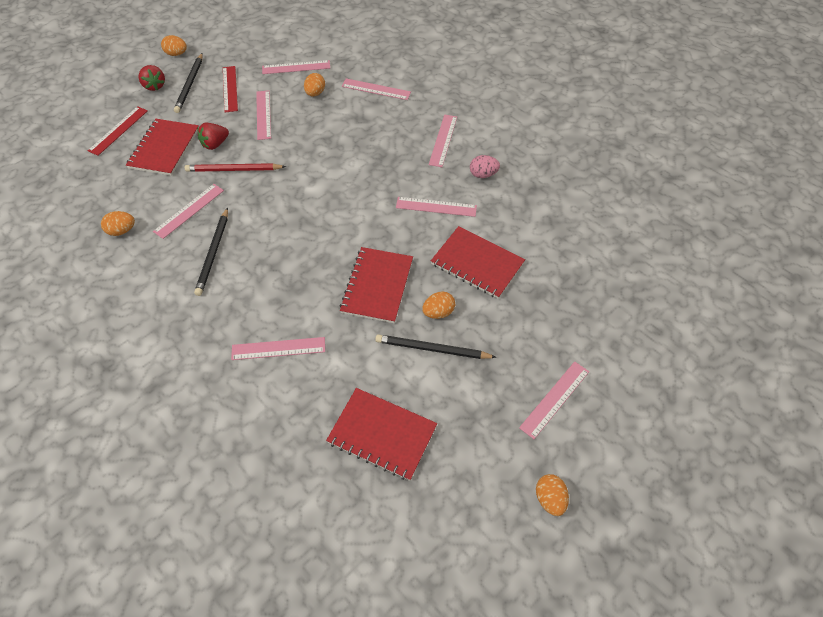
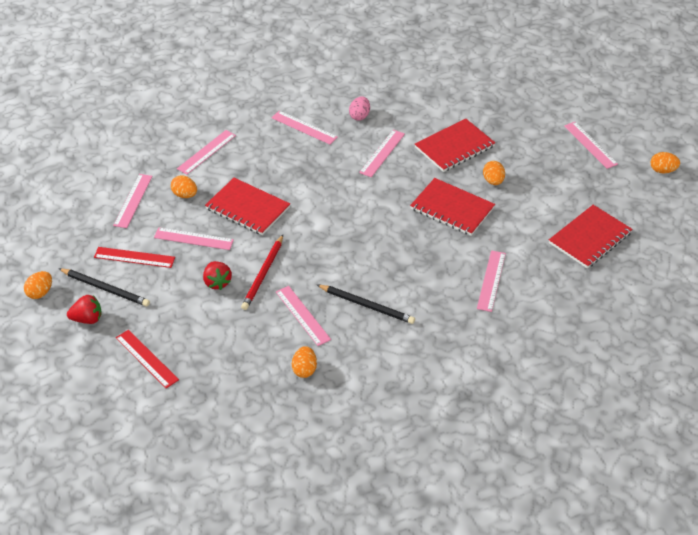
camera: 70 degrees left, 10 degrees down
red notebook [126,119,199,176] -> red notebook moved to [205,178,290,235]
black pencil [375,334,497,359] -> none

